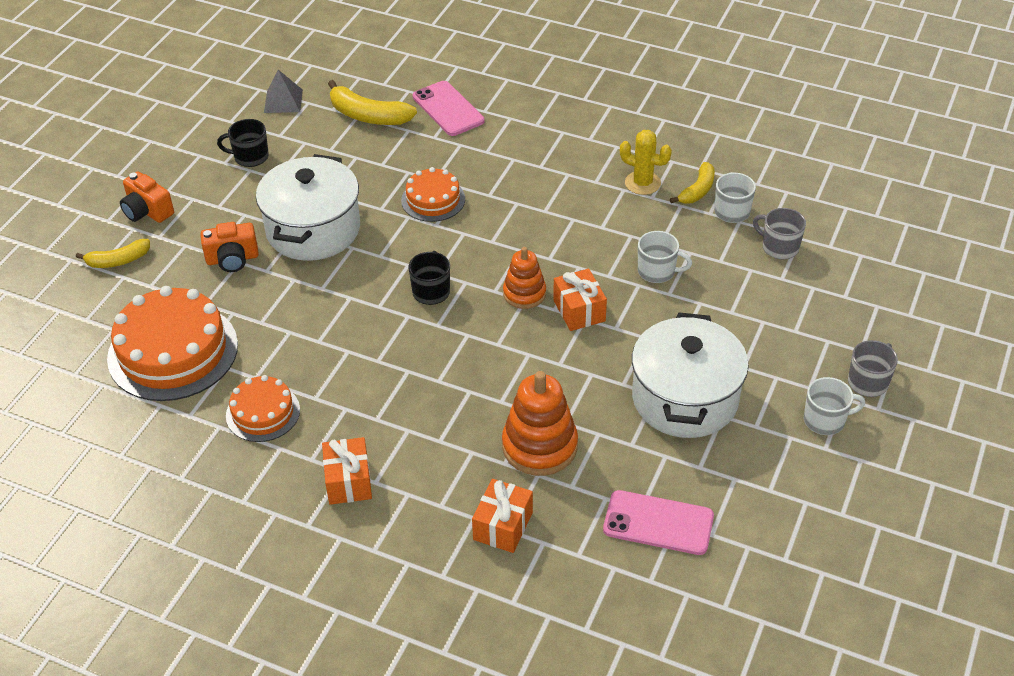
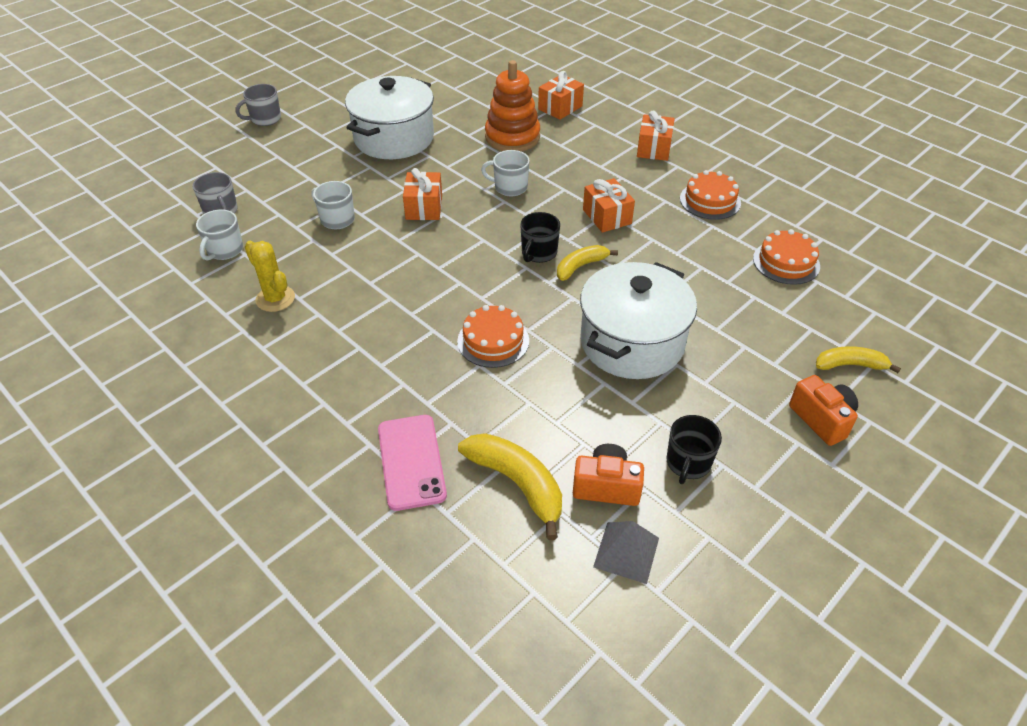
camera: 160 degrees left, 0 degrees up
orange cake [107,286,238,401] -> orange cake [753,229,820,285], size x0.55
orange camera [200,222,259,272] -> orange camera moved to [573,444,644,506]
black mug [217,119,269,167] -> black mug turned 90 degrees clockwise [666,415,722,484]
orange stacking toy [503,247,546,309] -> none
pink phone [603,490,714,555] -> none
yellow banana [670,162,715,204] -> yellow banana moved to [557,245,618,281]
white mug [804,377,865,435] -> white mug moved to [481,150,530,196]
none -> orange gift [583,178,635,233]

